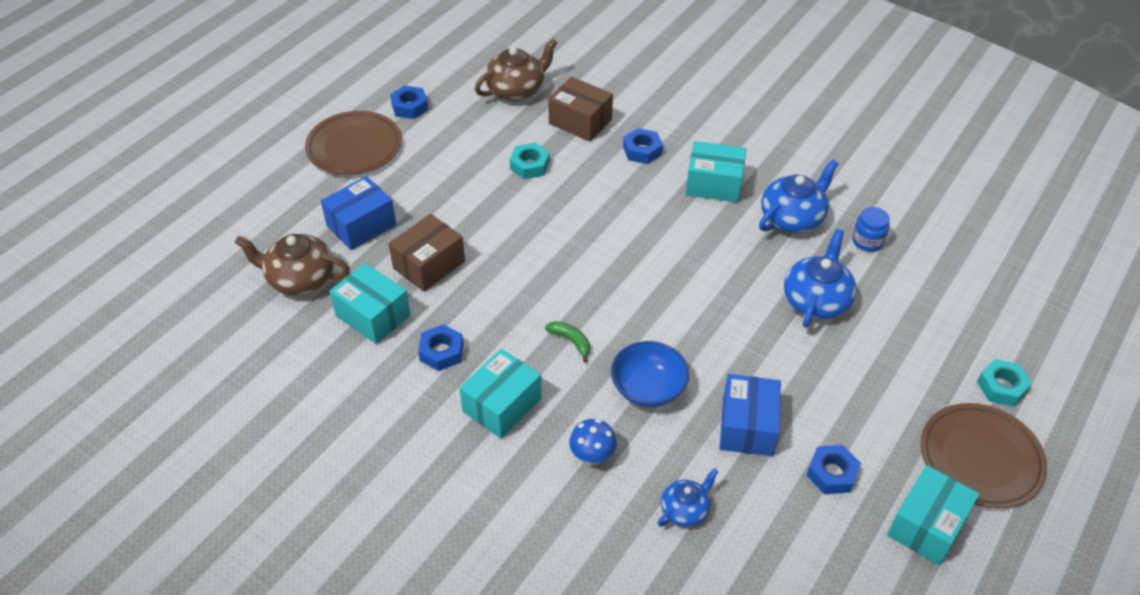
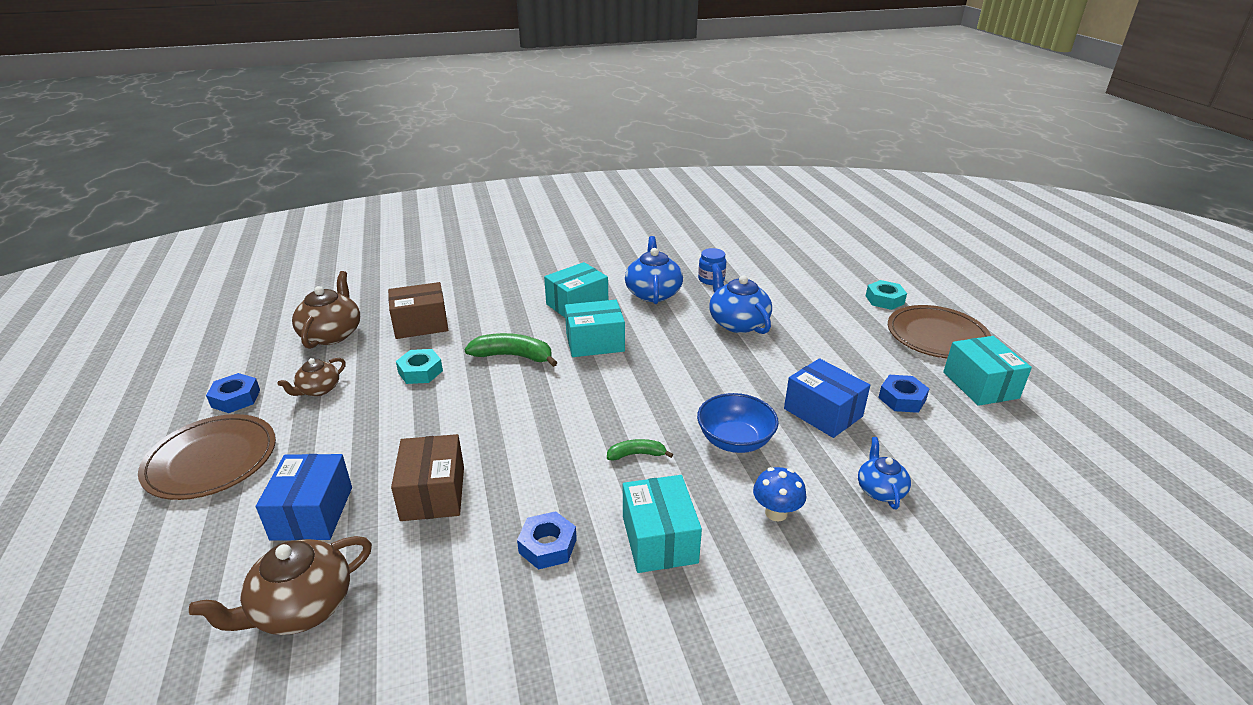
camera: 50 degrees left, 15 degrees down
turquoise box [330,263,411,344] -> turquoise box moved to [565,300,625,357]
blue nut [623,128,663,164] -> none
none -> brown teapot [278,358,346,396]
none -> green banana [464,333,558,367]

